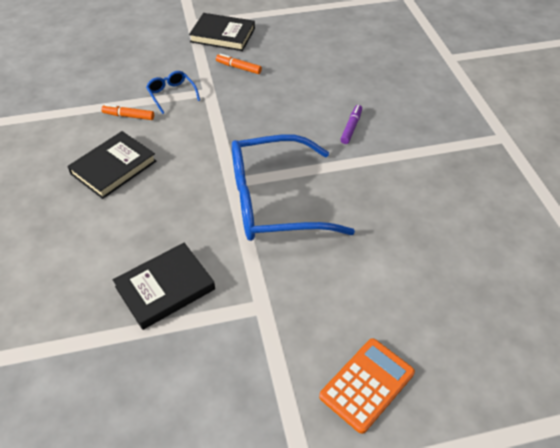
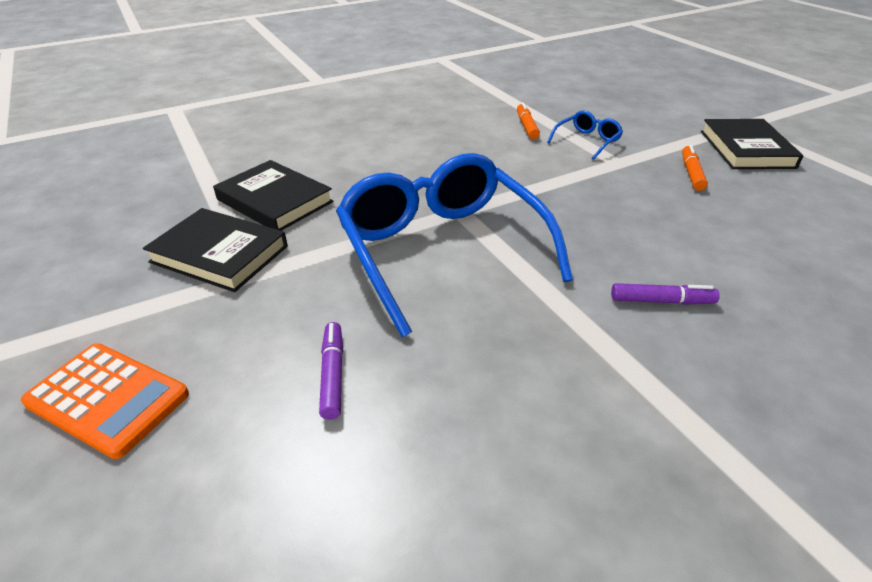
camera: 75 degrees right, 10 degrees down
black book [67,131,156,199] -> black book moved to [143,208,288,292]
none -> purple marker [319,322,343,420]

